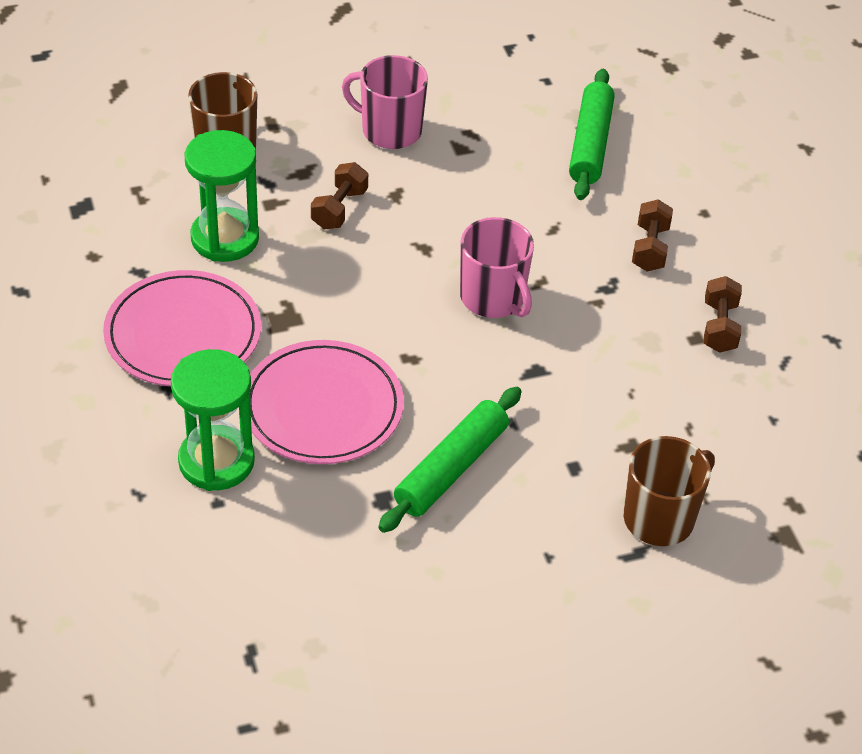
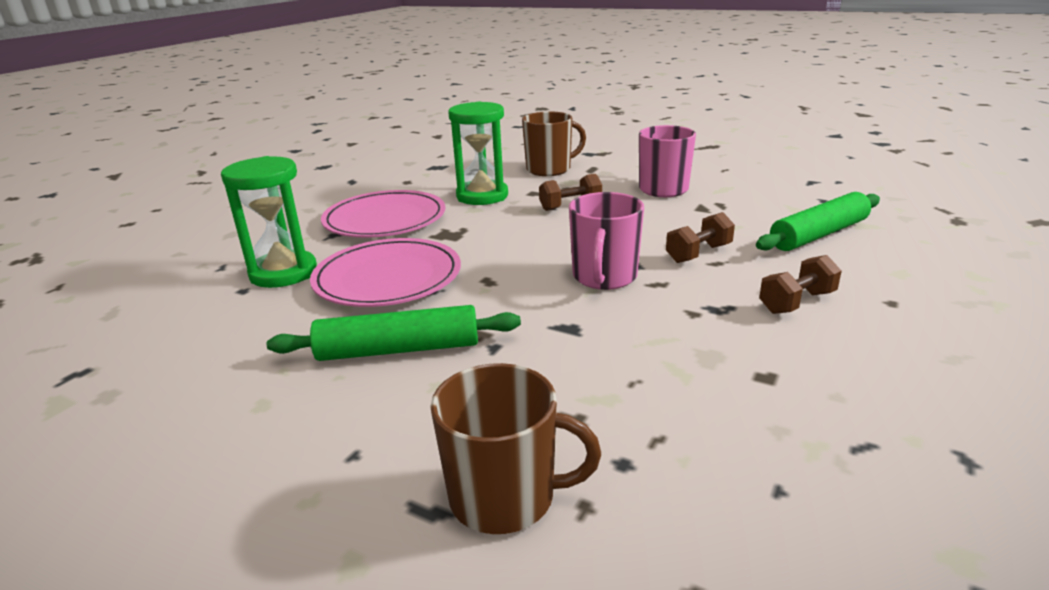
camera: 50 degrees right, 20 degrees down
brown dumbbell [704,276,742,353] -> brown dumbbell moved to [666,212,735,263]

